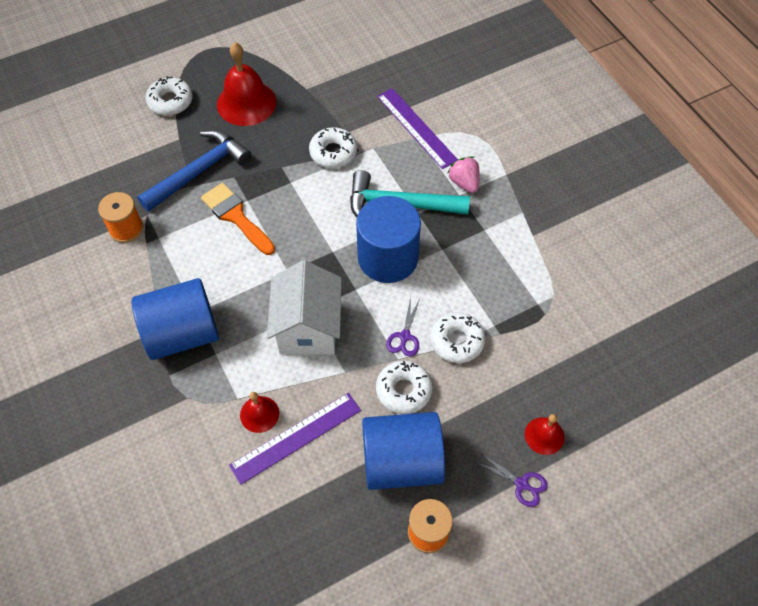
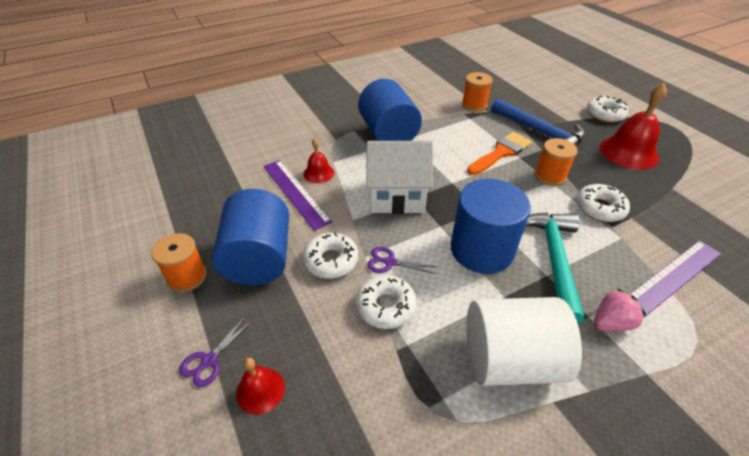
camera: 90 degrees right, 15 degrees down
none -> white cylinder [466,297,582,386]
none -> orange spool [535,138,578,186]

